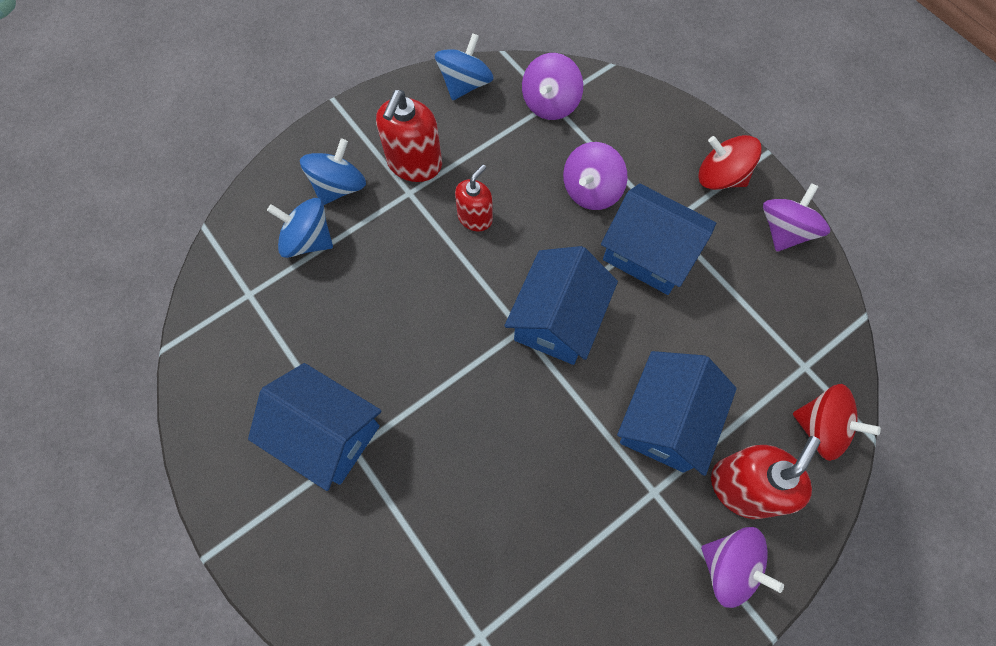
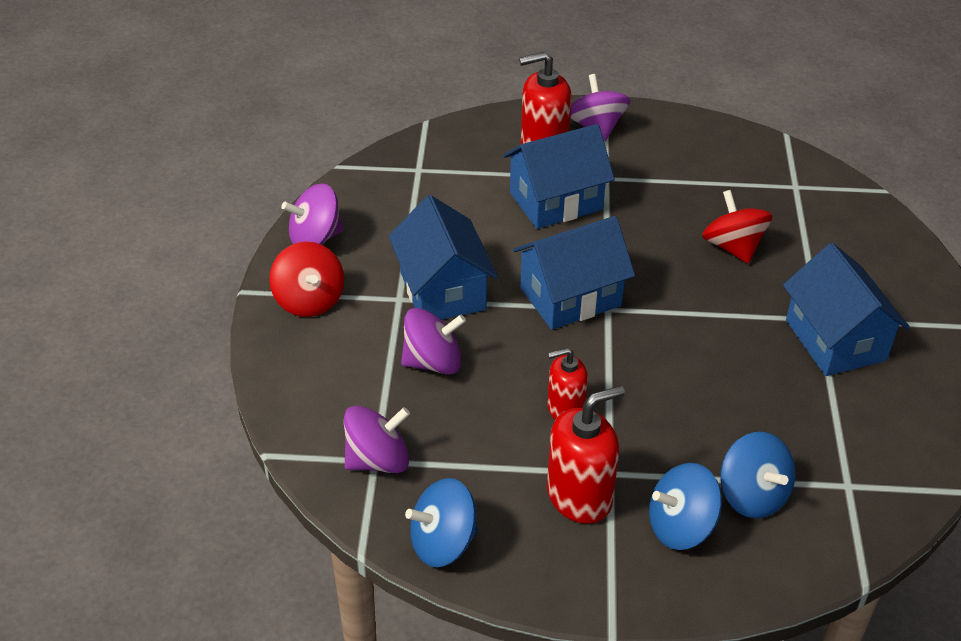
camera: 140 degrees left, 25 degrees down
red spinning top [793,384,881,461] -> red spinning top moved to [702,190,773,264]

